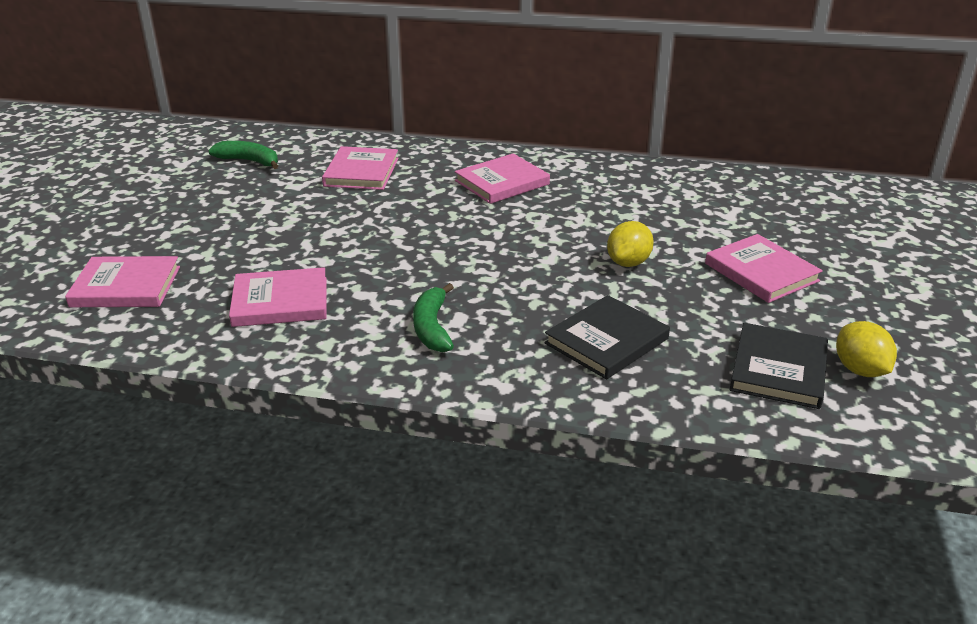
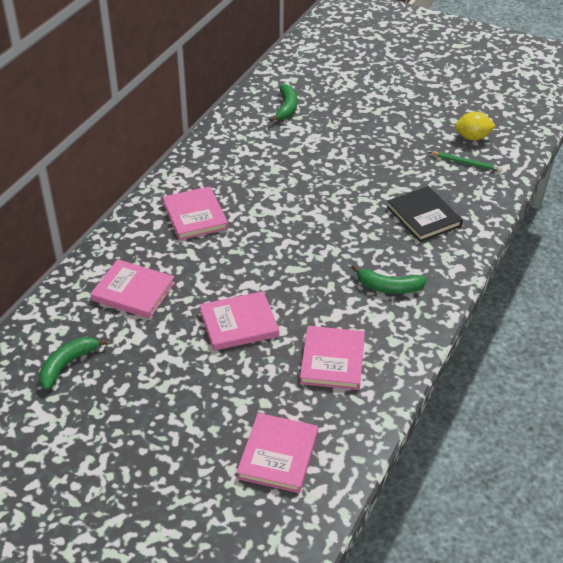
camera: 75 degrees left, 10 degrees up
yellow lemon [607,221,654,267] -> none
pink book [705,234,823,303] -> pink book moved to [200,291,279,351]
black book [730,323,828,409] -> green pencil [429,152,502,172]
none -> green banana [269,84,297,122]

